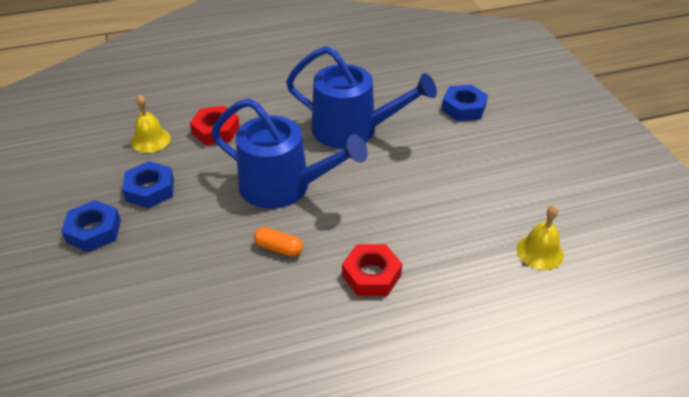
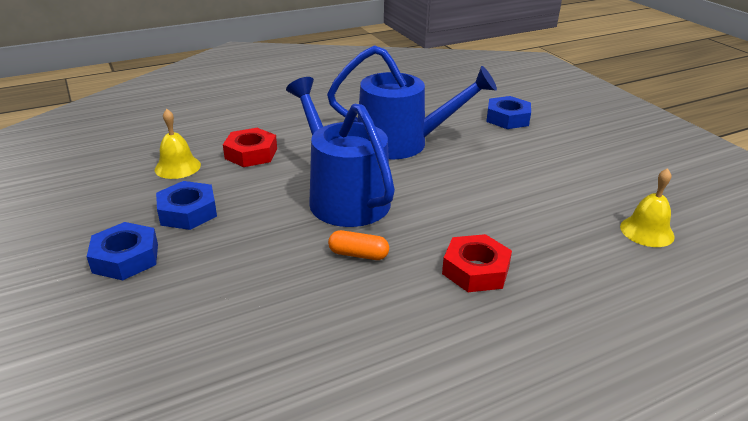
camera: 10 degrees left, 10 degrees down
blue watering can [211,98,368,209] -> blue watering can turned 135 degrees counterclockwise [286,77,395,227]

